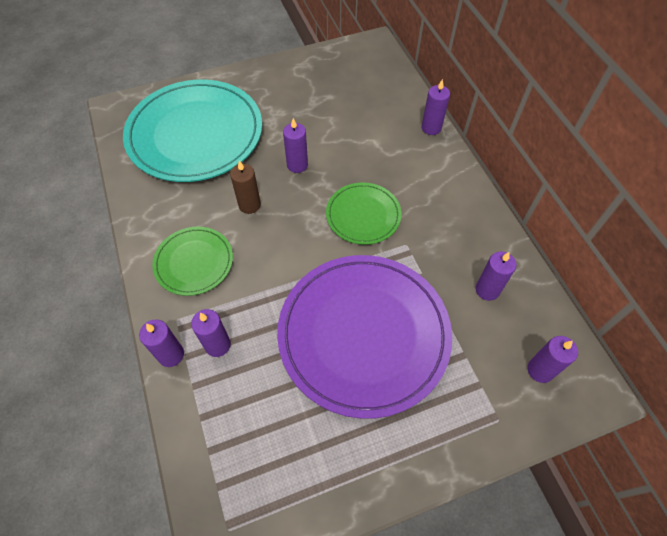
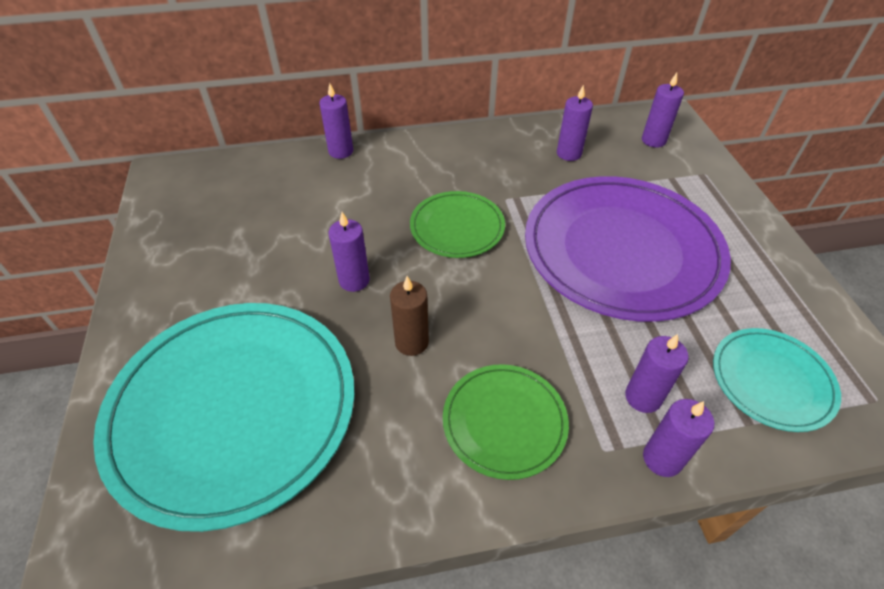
camera: 80 degrees left, 10 degrees down
none -> turquoise plate [713,328,841,432]

